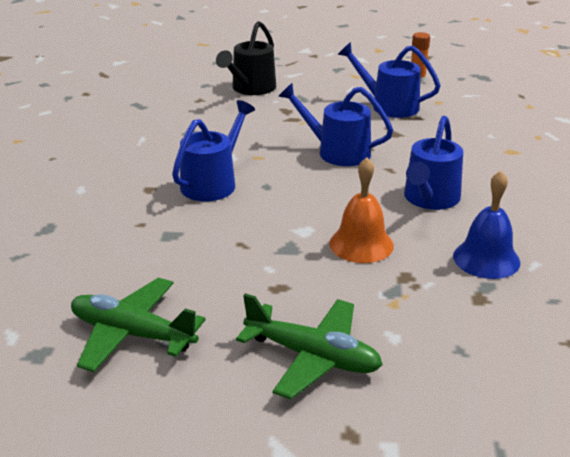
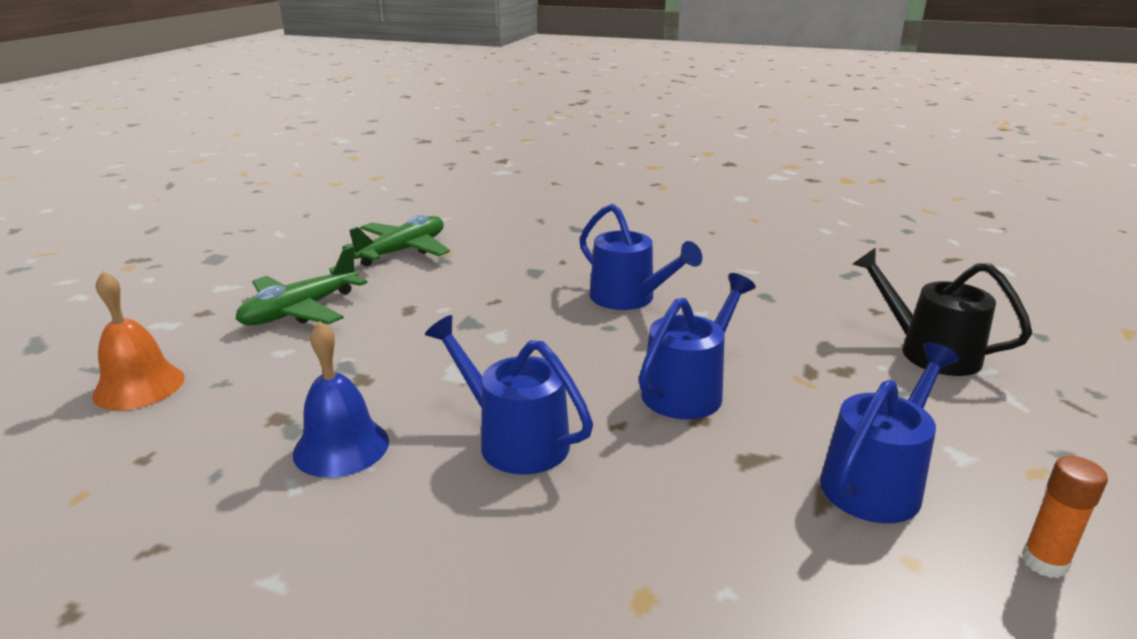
camera: 105 degrees right, 5 degrees down
orange bell [329,157,394,263] -> orange bell moved to [92,271,184,410]

